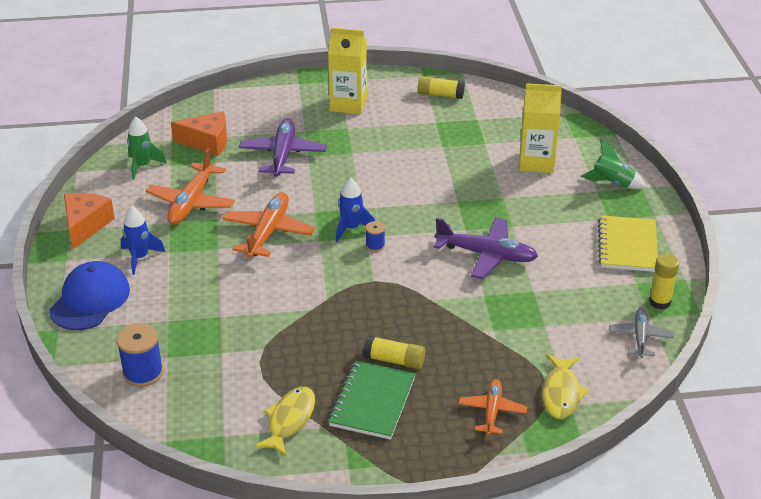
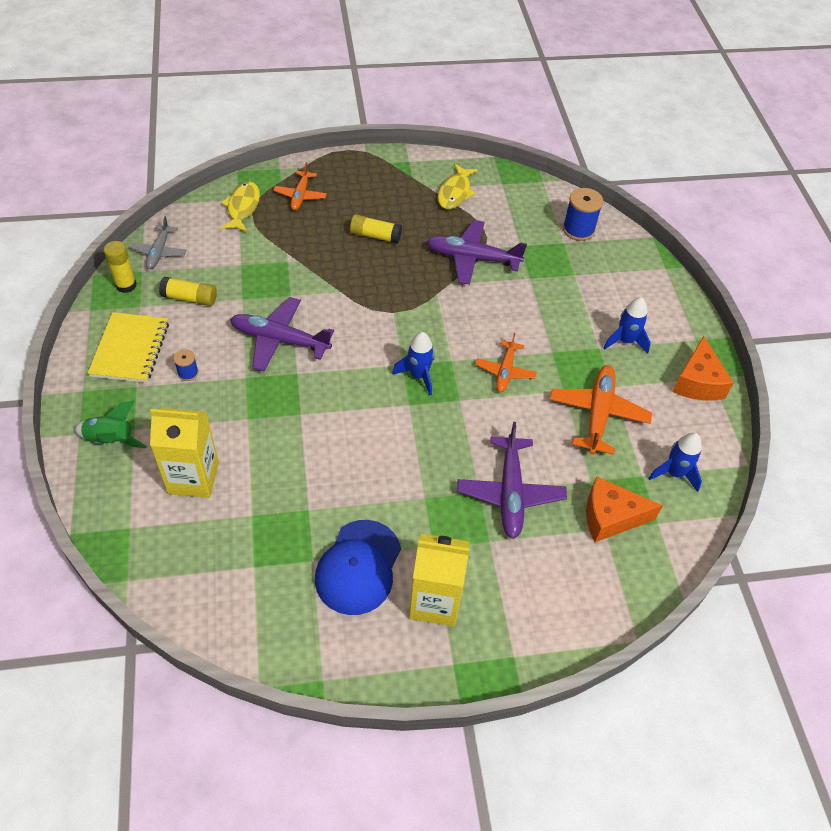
camera: 175 degrees right, 15 degrees up
blue cap [49,261,130,330] -> blue cap moved to [315,520,401,615]
green rocket [127,117,167,180] -> blue rocket [648,433,702,492]
orange plane [222,192,315,258] -> orange plane [475,333,537,392], size x0.62
green notebook [328,360,416,440] -> none
blue spool [365,221,385,252] -> blue spool moved to [173,349,199,381]
yellow glue stick [418,76,465,99] -> yellow glue stick moved to [159,277,217,306]
none -> purple plane [427,220,527,285]

